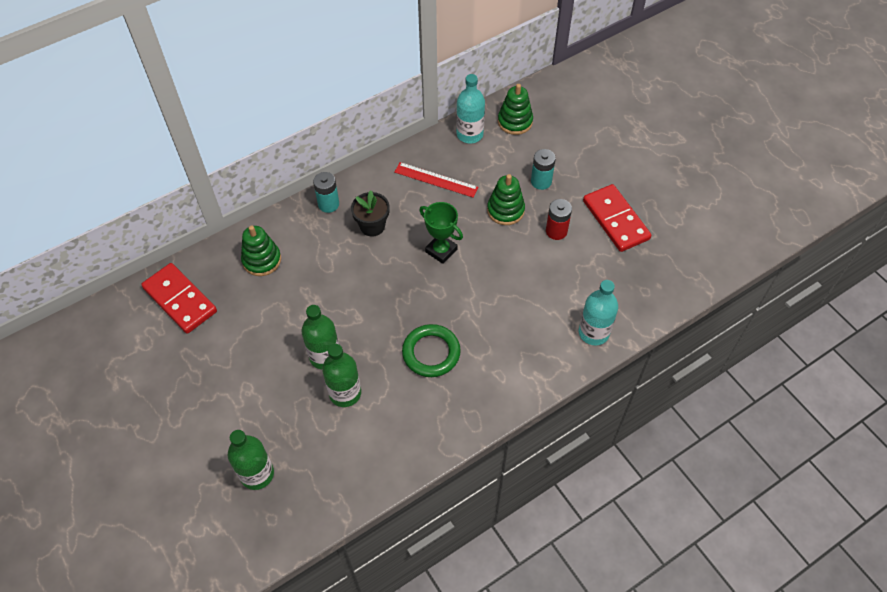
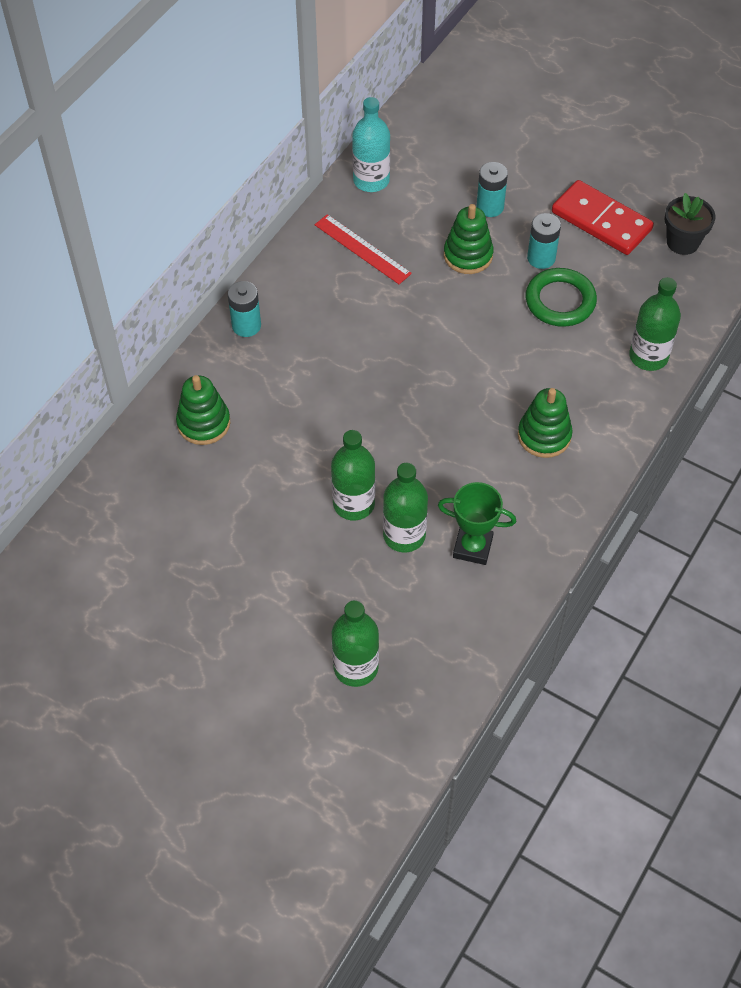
camera: 25 degrees left, 0 degrees up
red domino [141,263,217,334] -> none
black flower pot [351,190,390,237] -> black flower pot moved to [664,193,716,255]
red ruler [394,162,478,198] -> red ruler turned 45 degrees clockwise [315,214,412,284]
green ring [402,324,461,377] -> green ring moved to [525,268,597,327]
green trophy [419,202,463,264] -> green trophy moved to [438,482,516,565]
green stacking toy [498,84,533,135] -> green stacking toy moved to [518,388,573,458]
red battery [546,199,572,240] -> turquoise battery [527,213,561,269]
turquoise bottle [579,280,618,345] -> green bottle [629,277,681,371]

